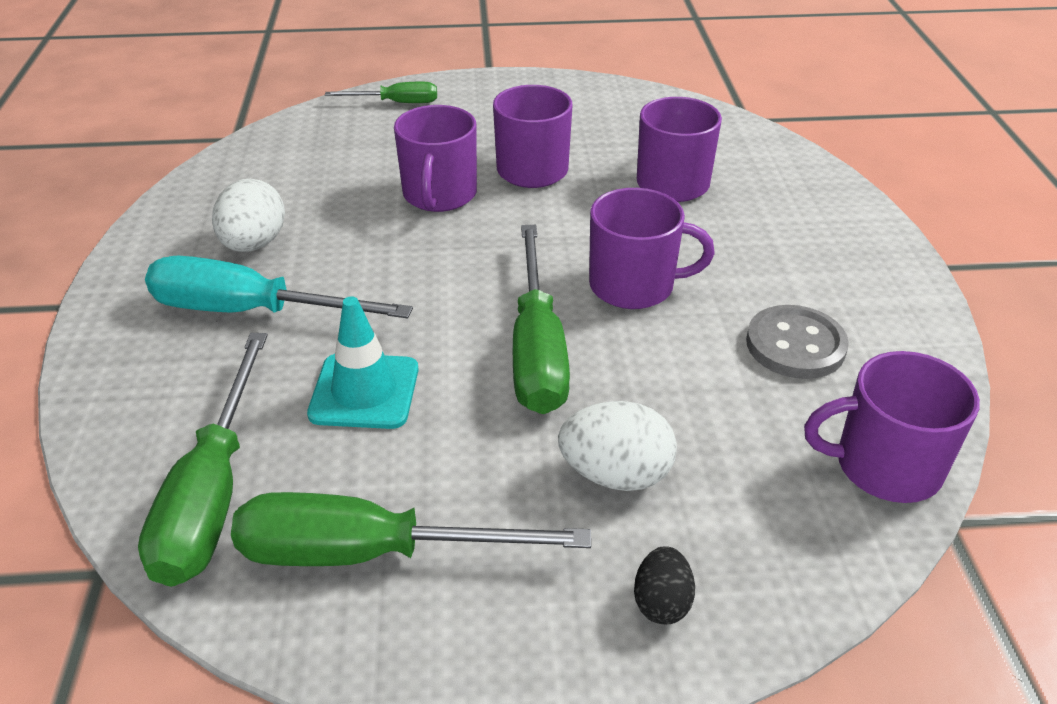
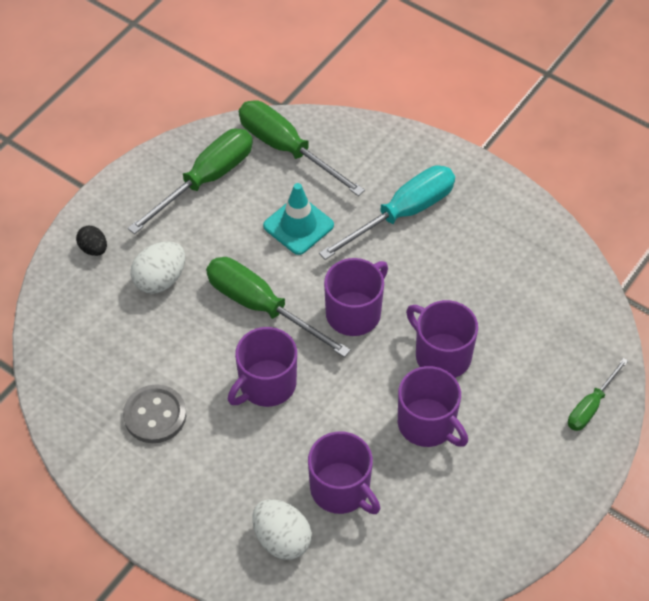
camera: 130 degrees right, 15 degrees up
white egg [212,179,285,252] -> white egg moved to [252,499,312,560]
purple mug [804,351,980,503] -> purple mug moved to [324,258,388,336]

